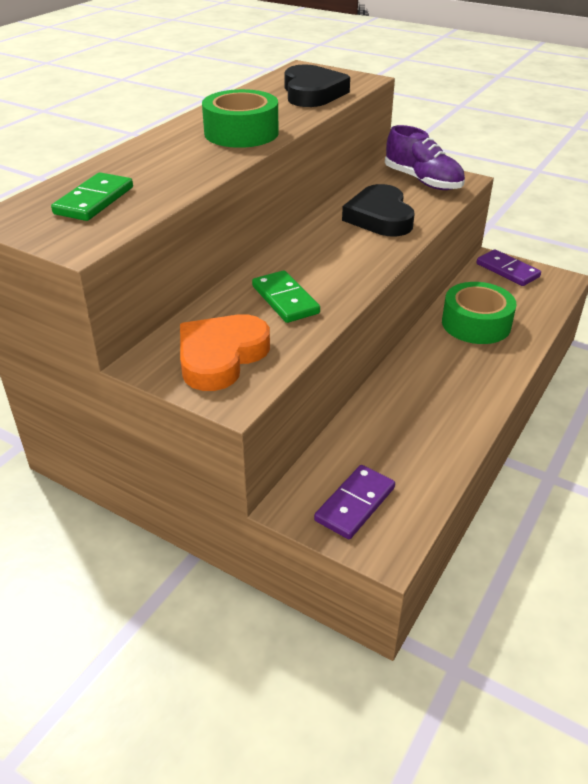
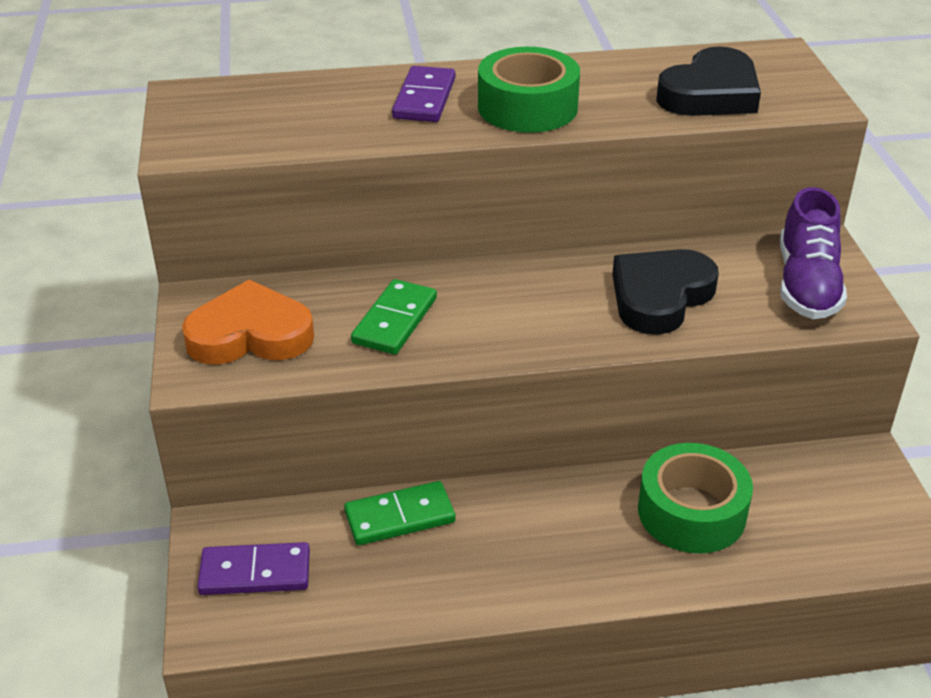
camera: 50 degrees right, 0 degrees up
green domino [51,172,133,221] -> green domino moved to [344,481,456,545]
purple domino [476,249,541,286] -> purple domino moved to [392,66,455,122]

